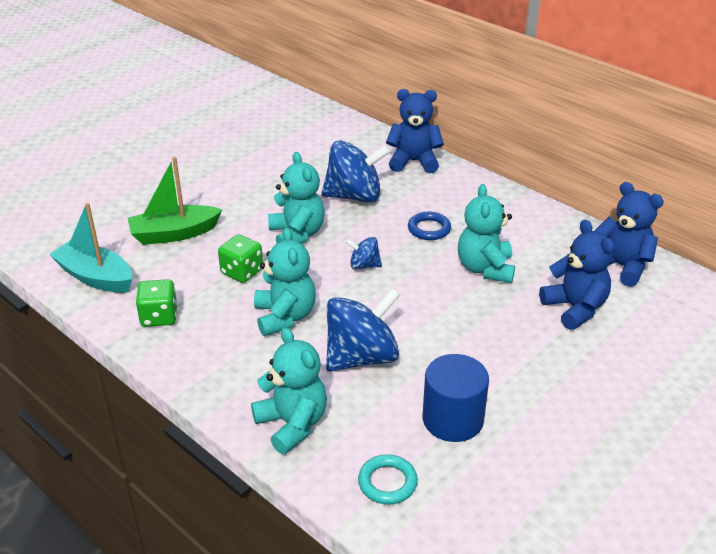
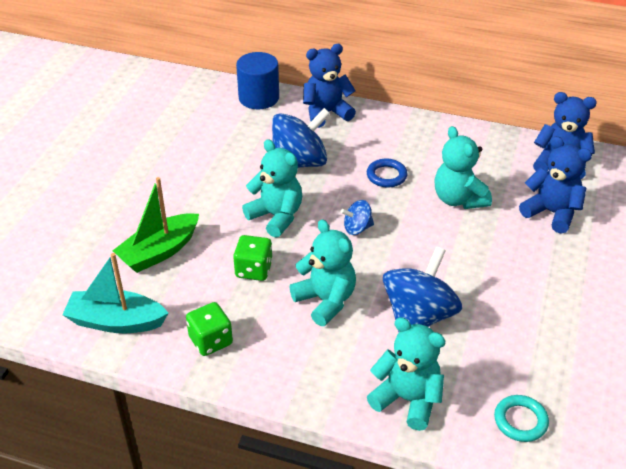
camera: 25 degrees left, 5 degrees up
blue cylinder [423,354,489,442] -> blue cylinder moved to [236,52,279,109]

